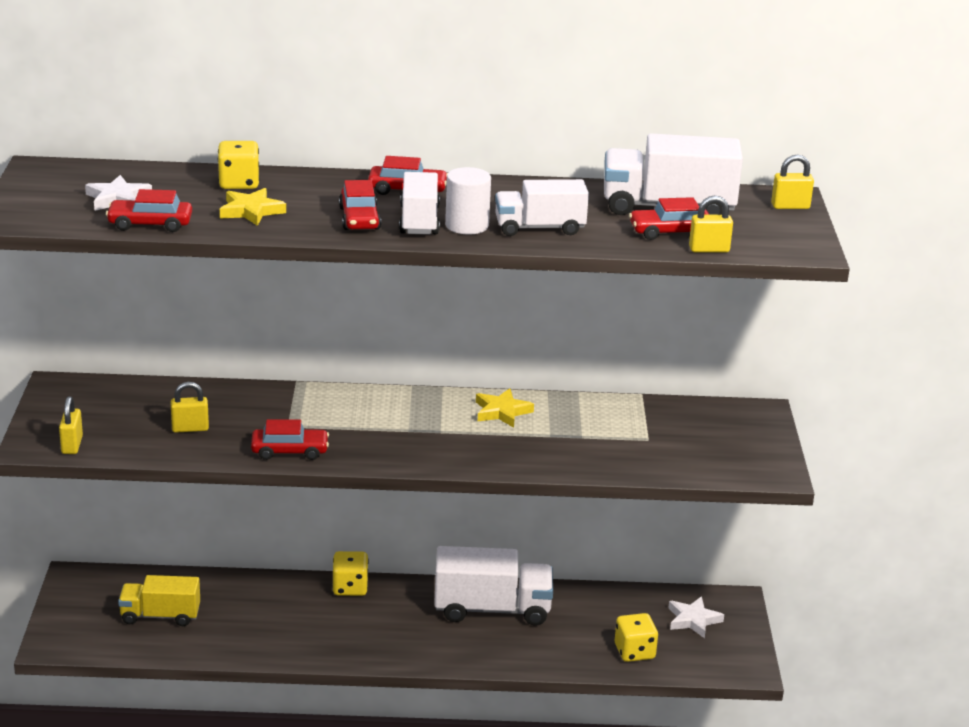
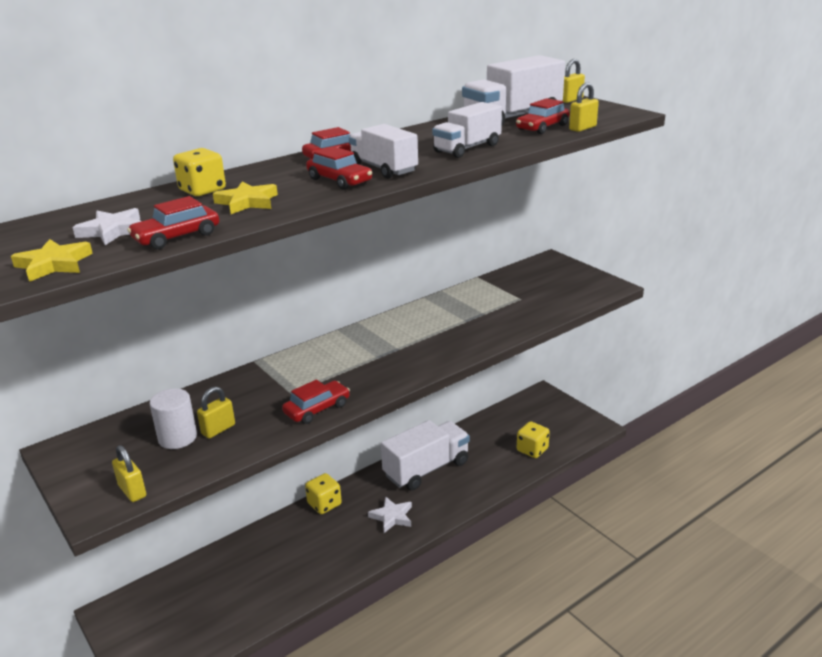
camera: 35 degrees left, 0 degrees up
yellow truck [118,575,200,626] -> none
white cylinder [445,167,491,235] -> white cylinder moved to [150,388,197,449]
yellow star [476,388,534,428] -> yellow star moved to [11,239,93,282]
white star [668,596,724,638] -> white star moved to [368,496,412,533]

